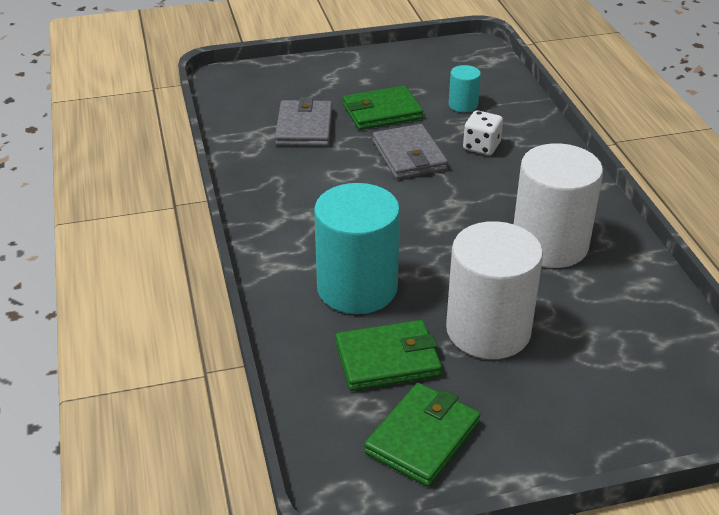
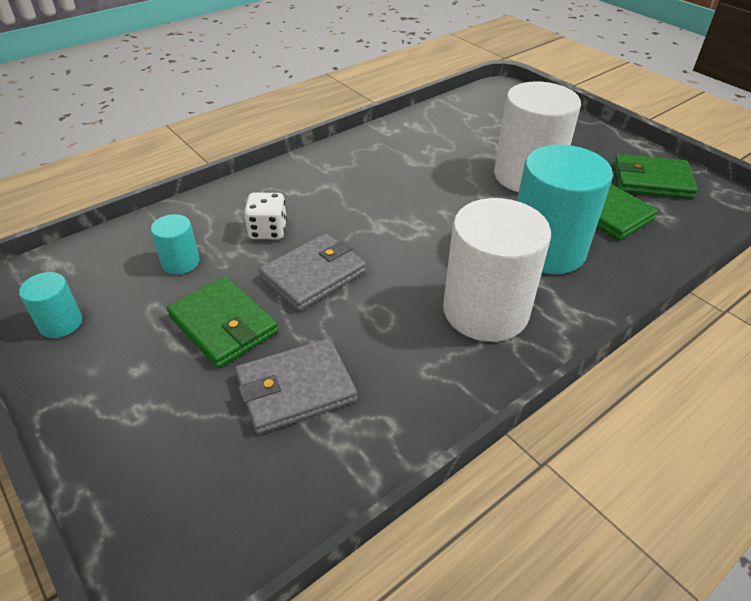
camera: 115 degrees left, 5 degrees up
white cylinder [514,143,603,268] -> white cylinder moved to [443,198,551,342]
none -> turquoise cylinder [19,272,82,338]

